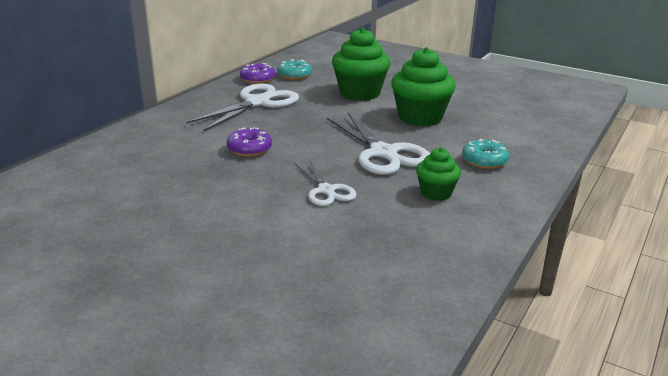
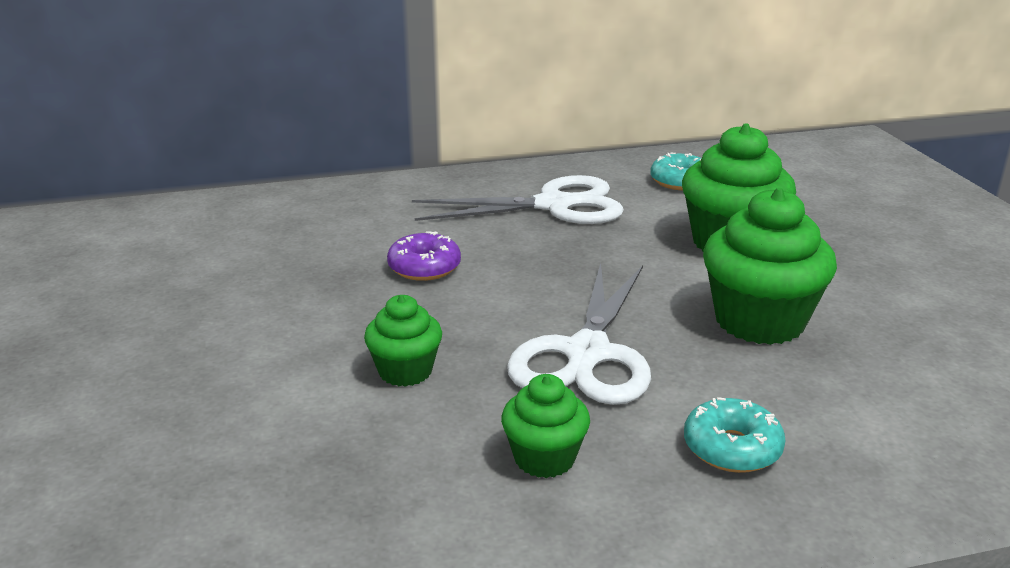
camera: 45 degrees right, 0 degrees up
purple donut [240,63,275,84] -> none
white scissors [295,161,356,206] -> green cupcake [364,295,442,387]

